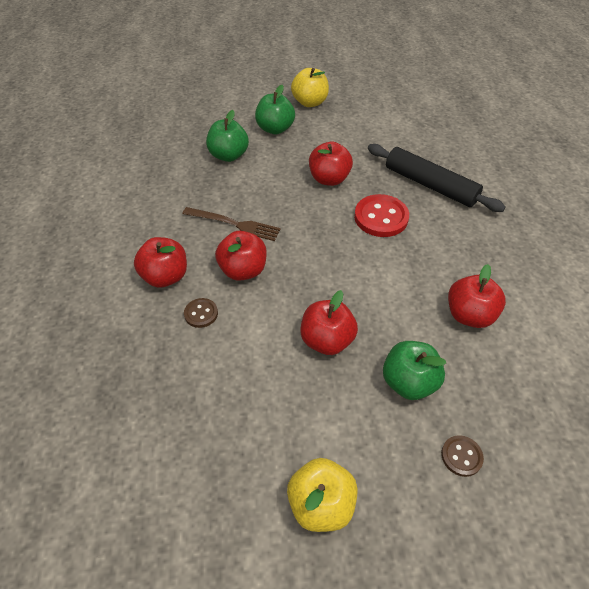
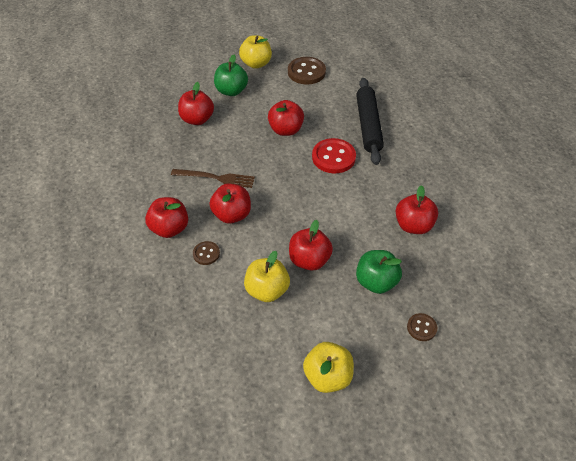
camera: 10 degrees left, 0 degrees up
green apple [206,110,249,162] -> red apple [178,82,214,125]
black rolling pin [368,144,506,212] -> black rolling pin turned 60 degrees clockwise [356,78,384,165]
none -> yellow apple [244,251,290,302]
none -> brown button [288,57,326,84]

